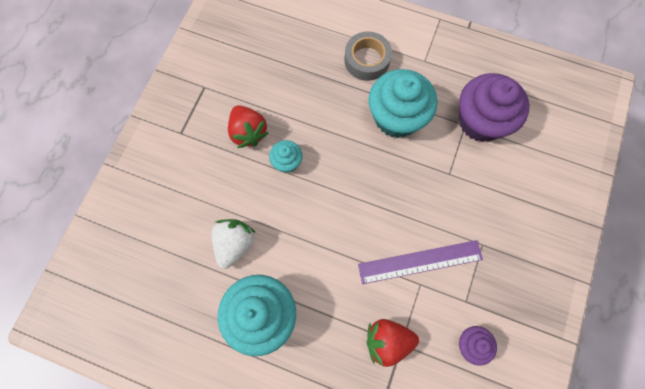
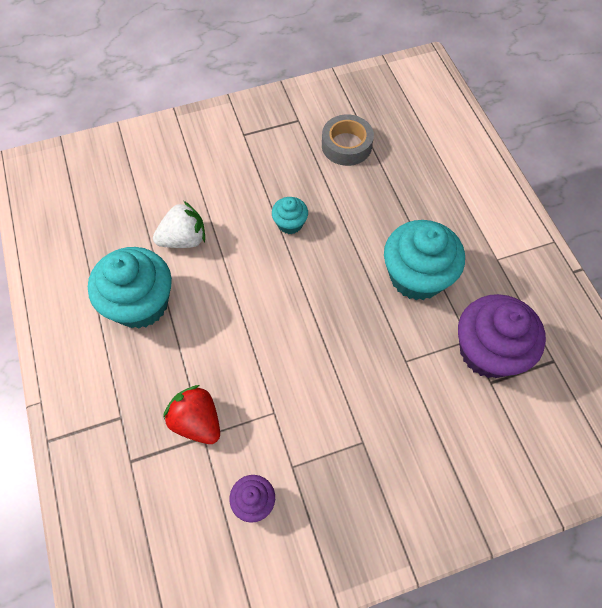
camera: 50 degrees right, 10 degrees down
red strawberry [228,105,269,148] -> none
grey tape [344,31,392,81] -> grey tape moved to [322,114,374,166]
purple ruler [358,240,483,284] -> none

